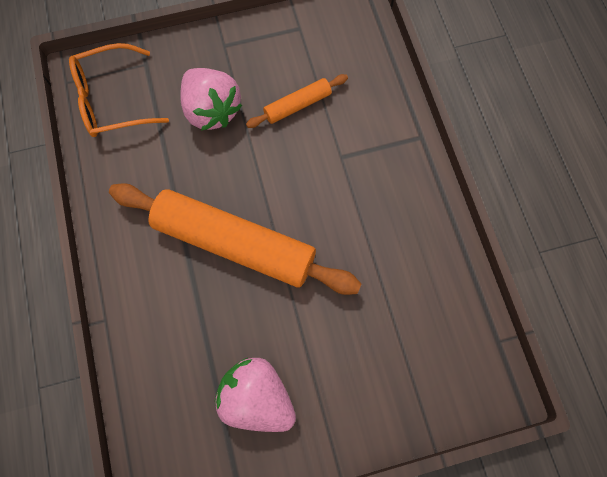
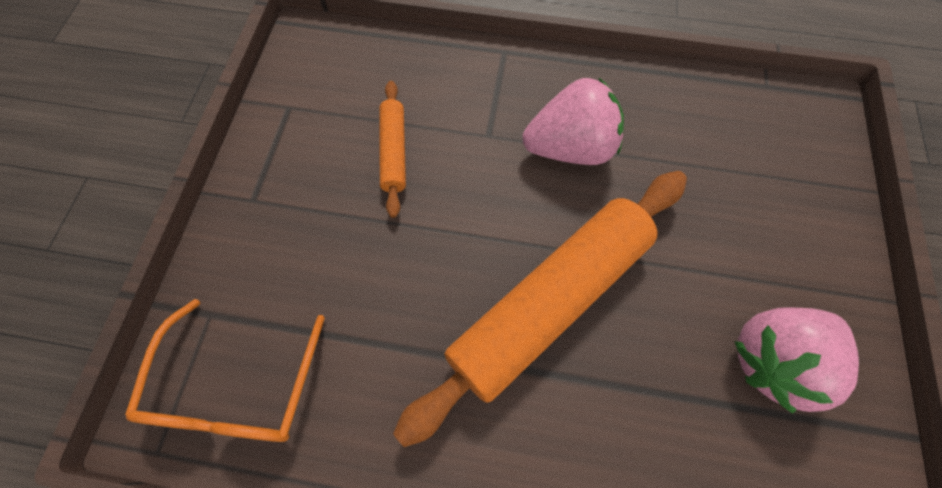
camera: 65 degrees left, 5 degrees down
pink strawberry [180,68,242,131] -> pink strawberry moved to [522,78,624,165]

